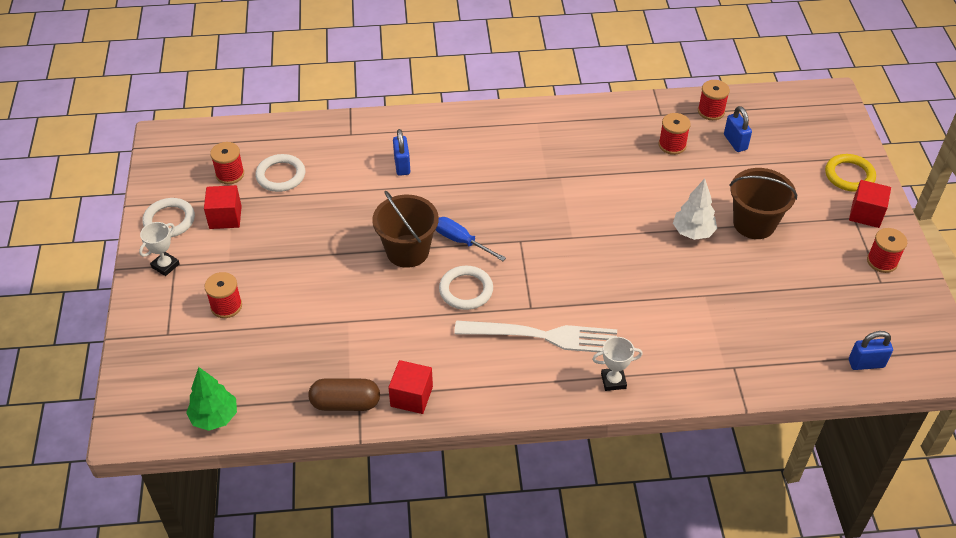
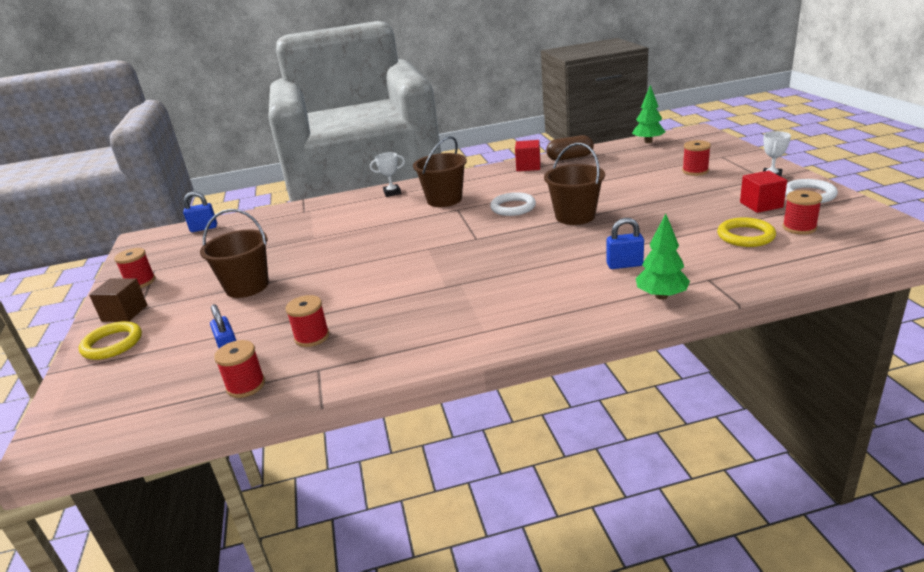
camera: 175 degrees right, 20 degrees down
white ring [255,154,305,192] -> yellow ring [717,218,776,247]
blue padlock [393,129,410,176] -> blue padlock turned 75 degrees counterclockwise [607,218,644,269]
blue screwdriver [436,217,506,261] -> none
white fork [454,321,617,352] -> brown bucket [413,136,467,207]
white tree [673,179,717,240] -> none
red cube [849,180,891,228] -> brown cube [89,278,147,322]
none -> green tree [636,213,690,300]

